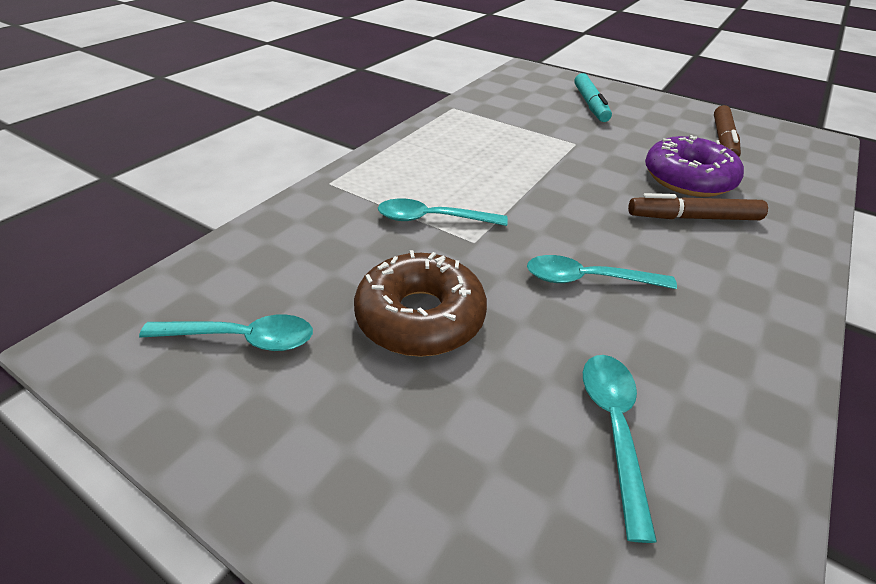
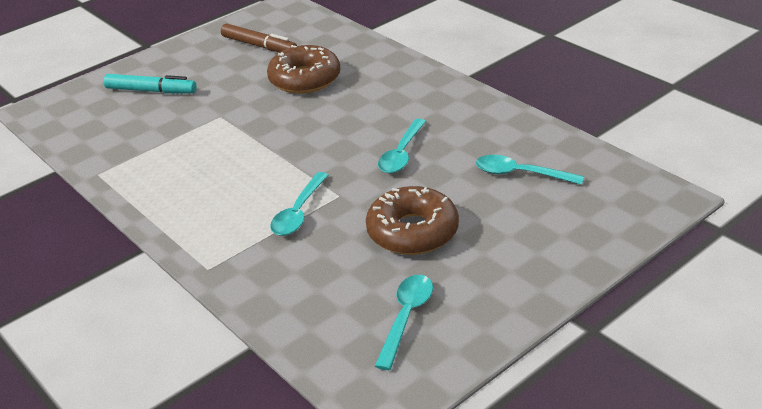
camera: 70 degrees left, 5 degrees down
brown marker [628,193,768,220] -> none
purple donut [645,135,744,197] -> brown donut [267,45,341,94]

